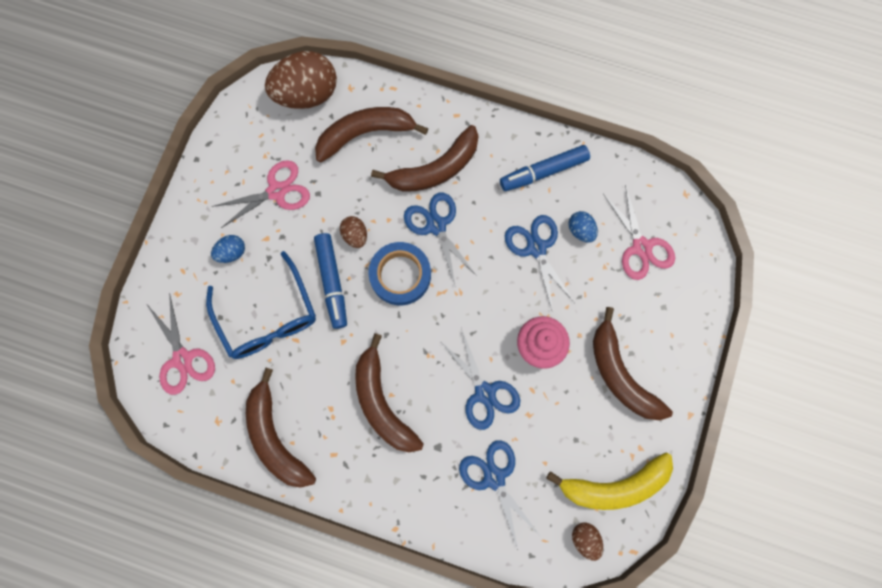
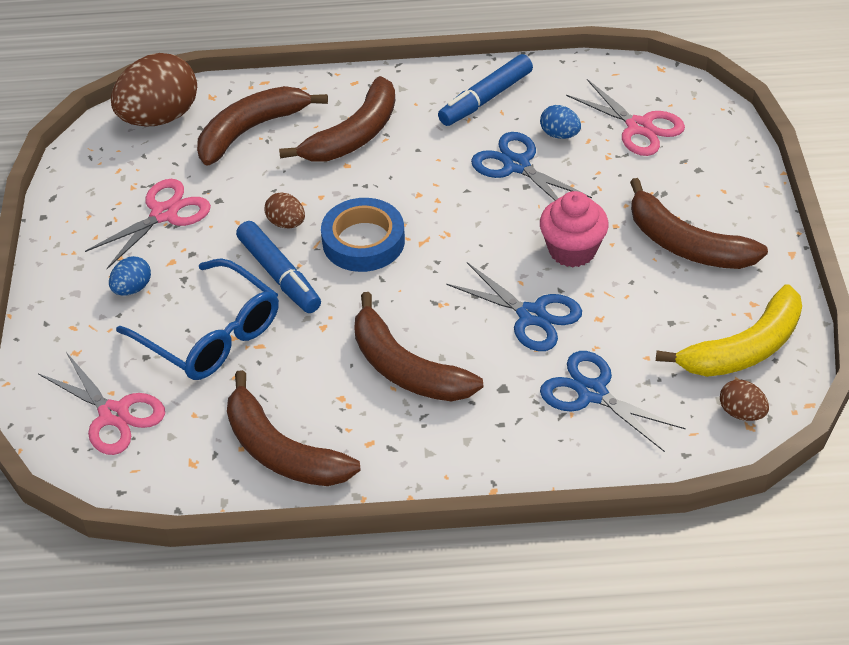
camera: 20 degrees left, 30 degrees down
blue scissors [404,193,477,285] -> none

